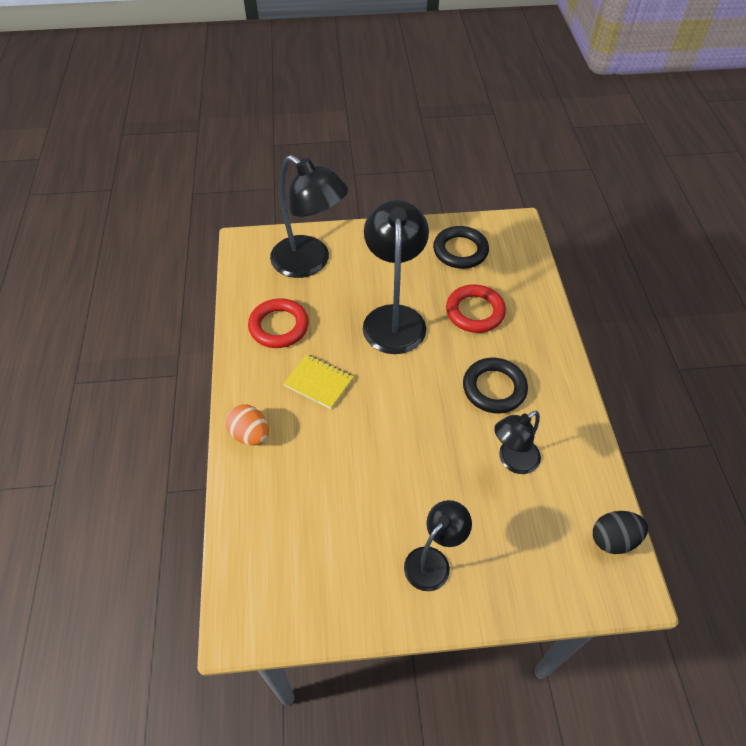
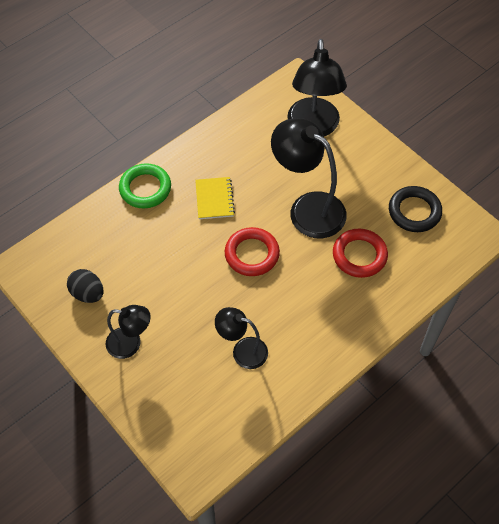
camera: 55 degrees right, 5 degrees up
orange egg [226,404,269,445] -> green ring [119,163,171,208]
red ring [248,298,309,348] -> red ring moved to [225,227,280,276]
black lamp [363,200,429,354] -> black lamp turned 105 degrees counterclockwise [271,118,347,238]
black ring [463,358,528,413] -> none
black egg [593,511,648,554] -> black egg moved to [67,269,103,303]

